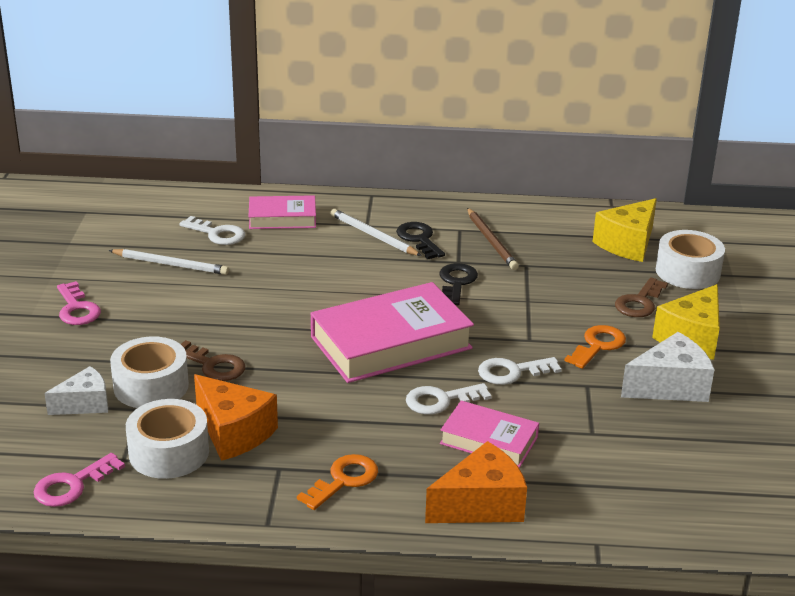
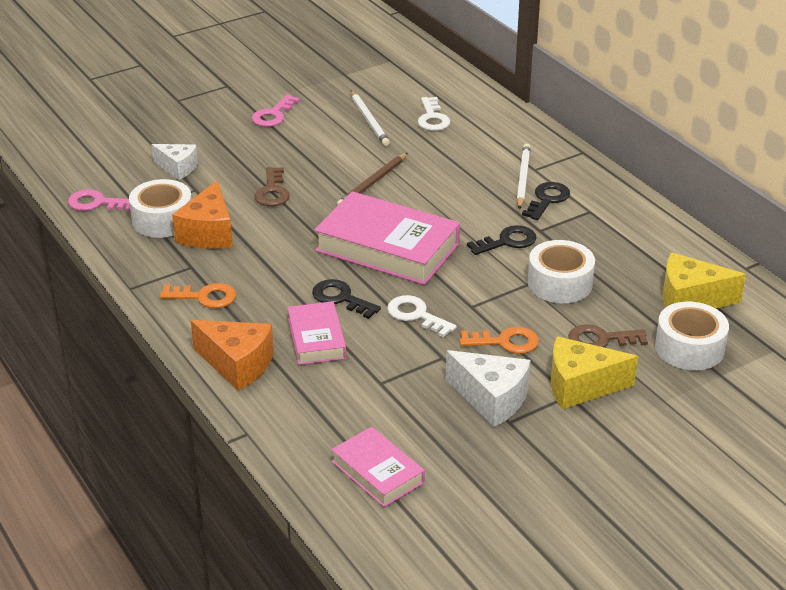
camera: 55 degrees right, 5 degrees up
white tape [110,336,189,408] -> white tape moved to [528,240,595,303]
pink book [248,195,316,229] -> pink book moved to [331,427,425,507]
white key [406,383,492,415] -> black key [312,279,381,319]
brown pencil [467,208,519,270] -> brown pencil moved to [337,153,408,206]

